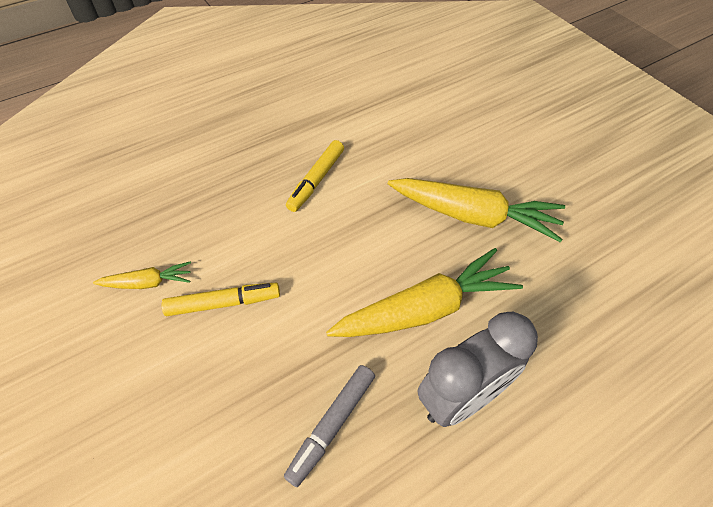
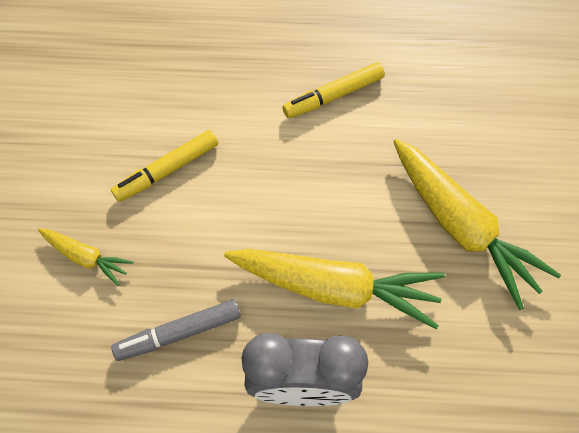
camera: 35 degrees right, 10 degrees up
yellow carrot [93,261,191,289] -> yellow carrot moved to [38,228,133,286]
yellow marker [161,283,280,316] -> yellow marker turned 120 degrees clockwise [111,130,218,202]

